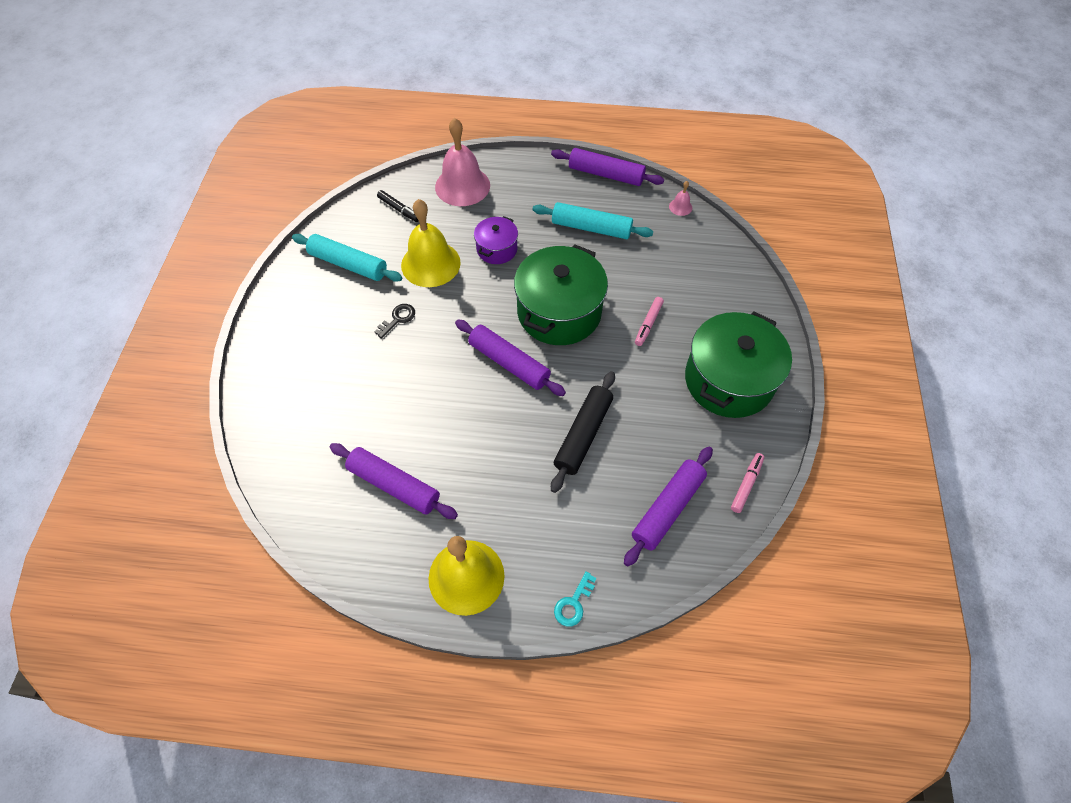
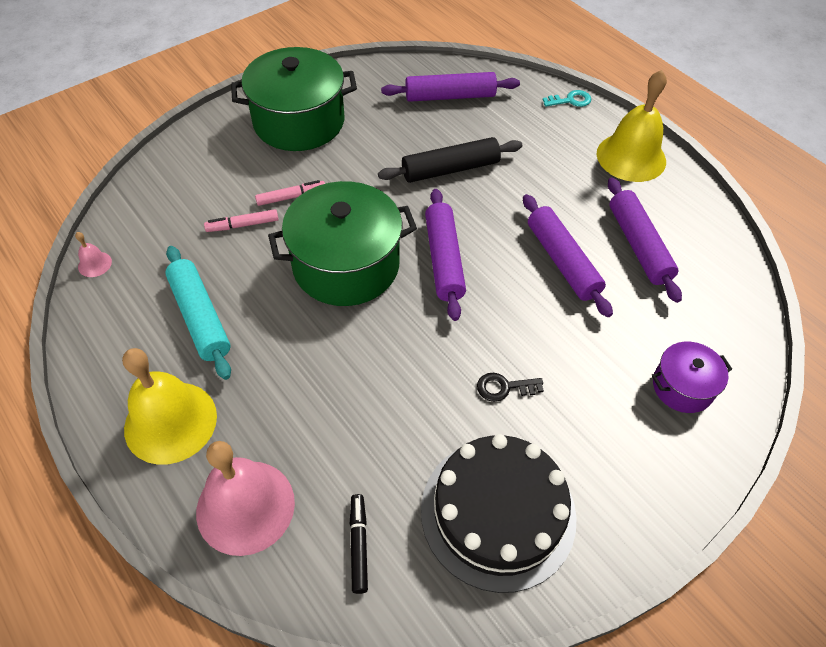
camera: 135 degrees left, 5 degrees down
turquoise rolling pin [292,234,402,282] -> black cake [421,434,577,593]
yellow bell [401,199,461,287] -> yellow bell moved to [122,348,217,465]
purple pot [474,216,518,264] -> purple pot moved to [652,342,732,413]
purple rolling pin [551,148,664,186] -> purple rolling pin moved to [523,194,613,317]
pink marker [731,453,764,513] -> pink marker moved to [204,209,279,232]

